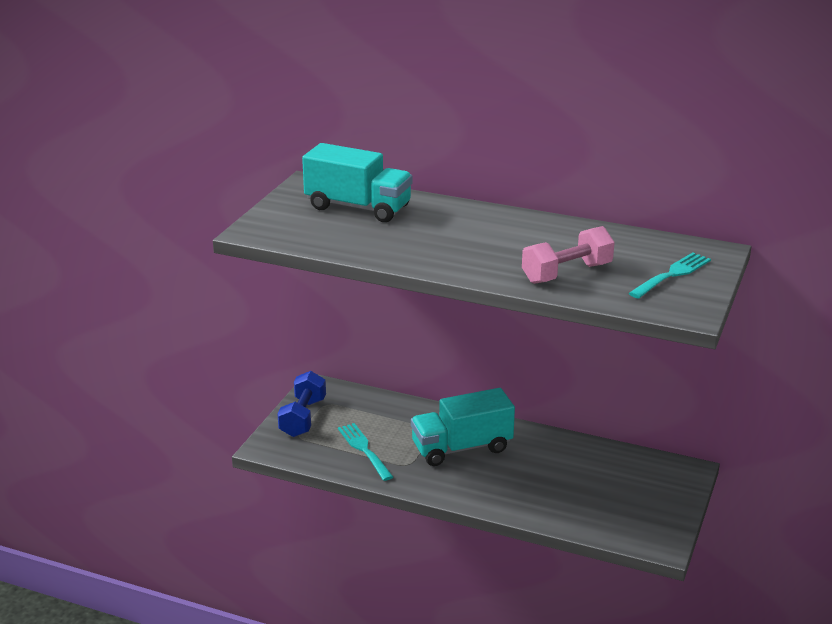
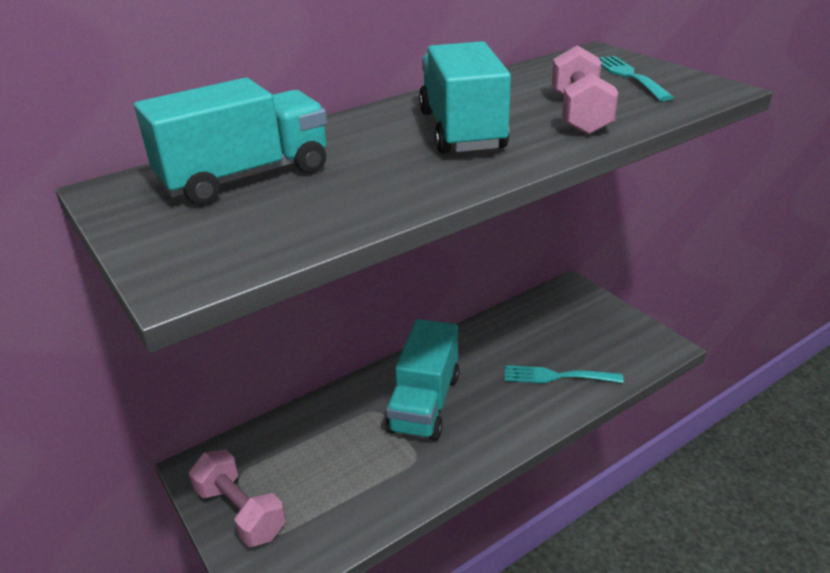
camera: 55 degrees left, 5 degrees up
blue dumbbell [277,371,326,437] -> pink dumbbell [189,449,286,547]
turquoise fork [338,423,393,481] -> turquoise fork moved to [505,365,624,383]
none -> turquoise truck [419,41,511,154]

